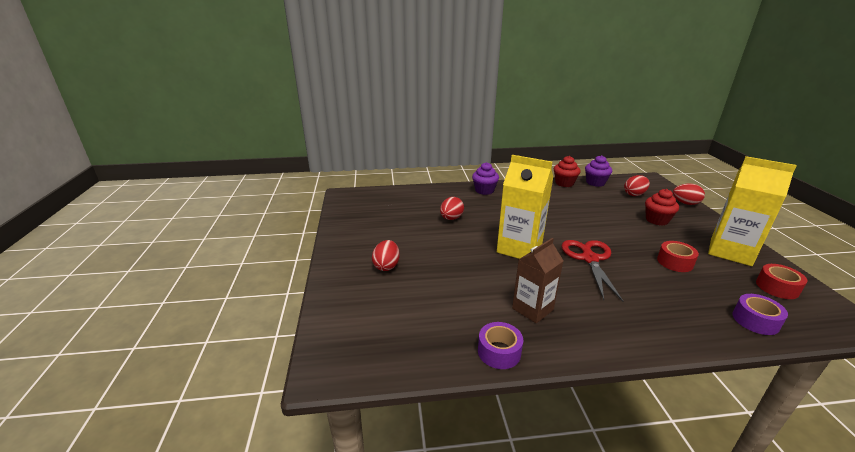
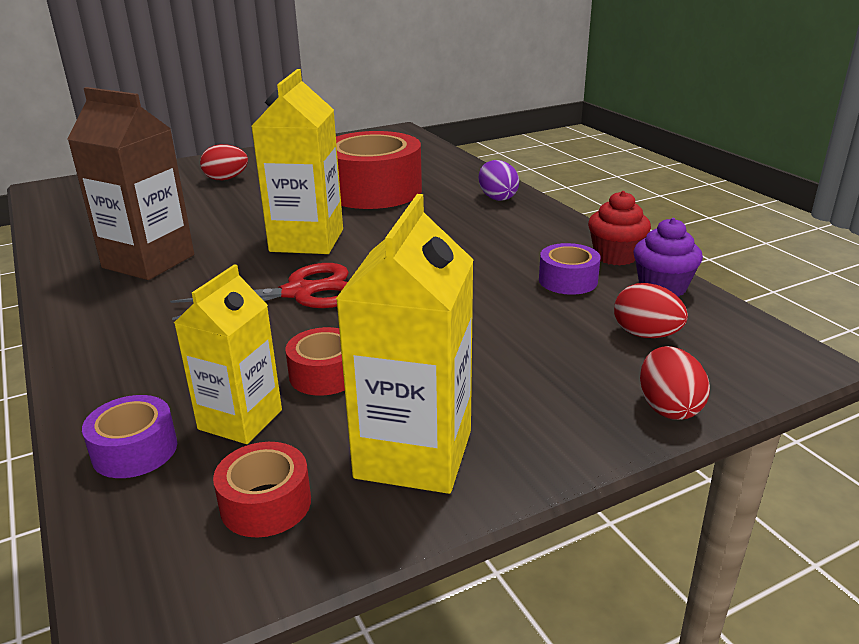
camera: 70 degrees right, 0 degrees up
red egg [440,197,464,220] -> red tape [336,131,422,209]
purple cupcake [472,162,499,195] -> purple egg [478,160,519,201]
purple tape [478,322,523,369] -> purple tape moved to [539,243,600,295]
brown carton [512,238,563,323] -> brown carton [67,87,194,280], size x1.51
red cupcake [645,189,679,226] -> none
none -> yellow carton [174,264,282,444]

